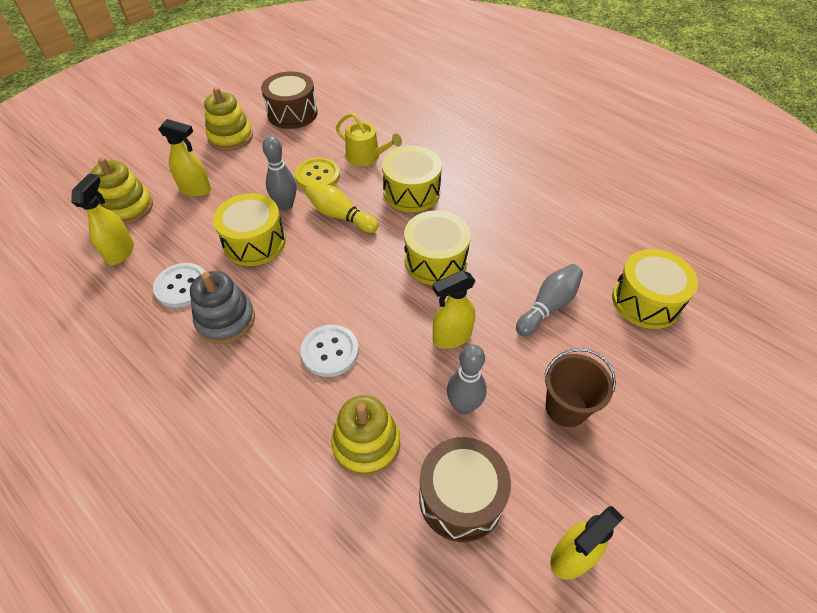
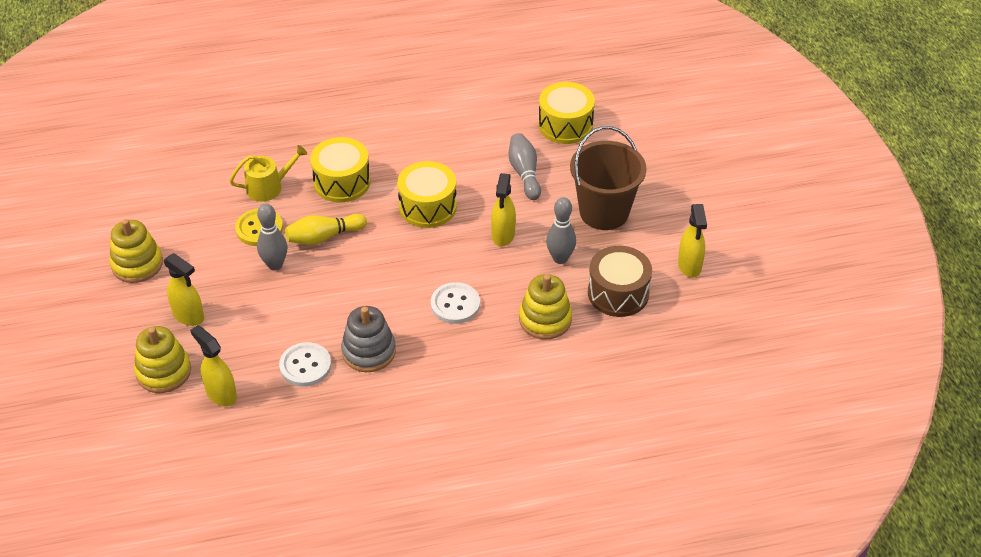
camera: 55 degrees left, 5 degrees down
yellow spray bottle [158,119,211,197] -> yellow spray bottle turned 75 degrees clockwise [164,253,204,326]
yellow drum [213,193,286,266] -> none
brown drum [261,71,318,129] -> none
brown bucket [544,348,616,427] -> brown bucket [570,126,647,230], size x1.57

